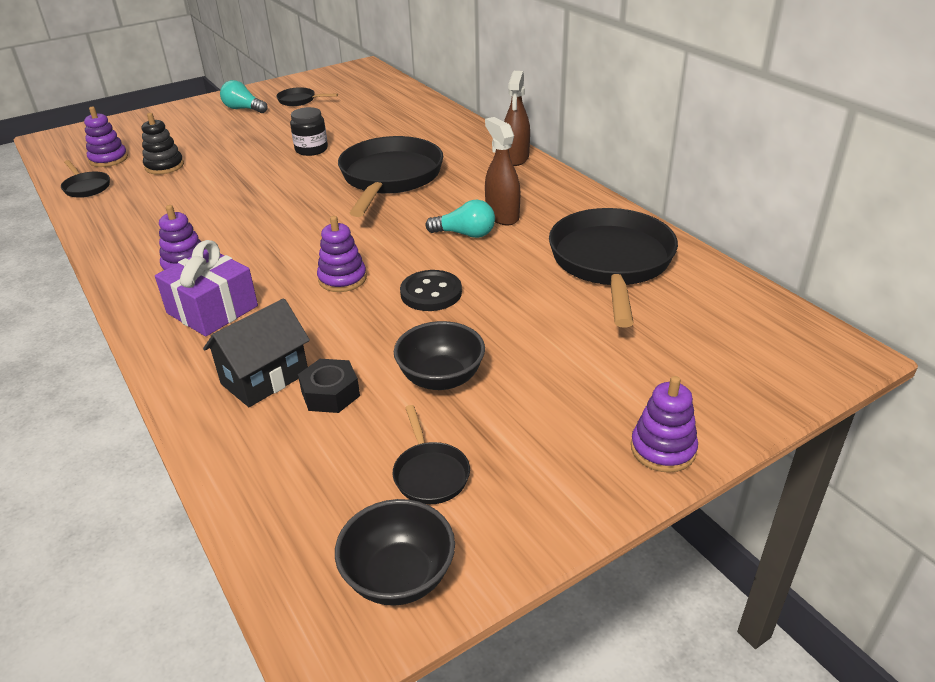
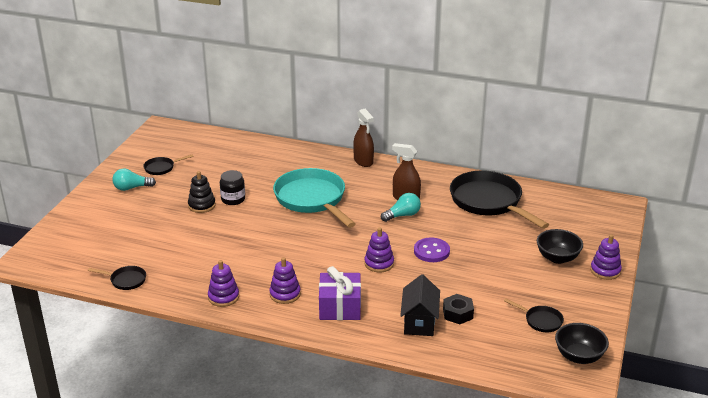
camera: 40 degrees left, 5 degrees down
purple stacking toy [84,107,128,167] -> purple stacking toy moved to [208,260,239,307]
black stacking toy [142,113,184,175] -> black stacking toy moved to [188,171,216,213]
black pan [338,136,443,217] -> turquoise pan [273,168,356,228]
black bowl [394,321,485,390] -> black bowl moved to [537,229,583,264]
black button [400,270,462,311] -> purple button [414,238,450,262]

